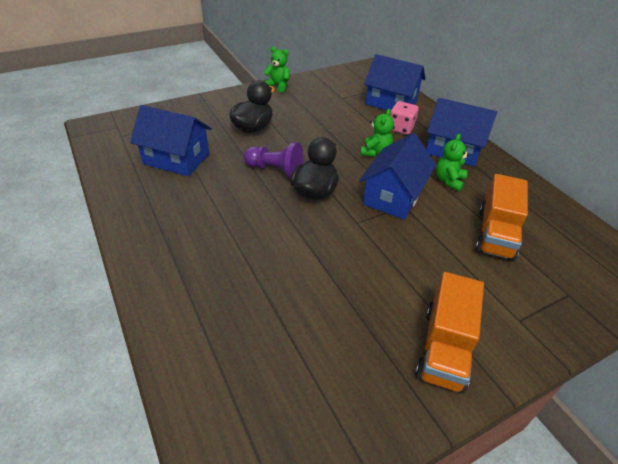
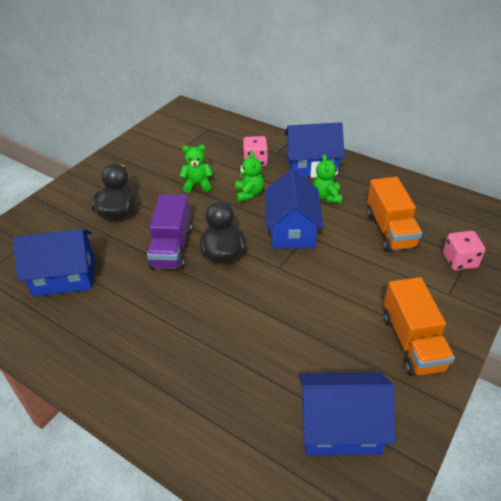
camera: 25 degrees left, 0 degrees up
purple pawn [244,142,304,178] -> purple truck [147,194,193,270]
green teddy bear [263,46,290,93] -> green teddy bear moved to [180,145,213,193]
blue house [364,54,426,110] -> blue house moved to [298,372,395,456]
none -> pink dice [443,231,485,270]

